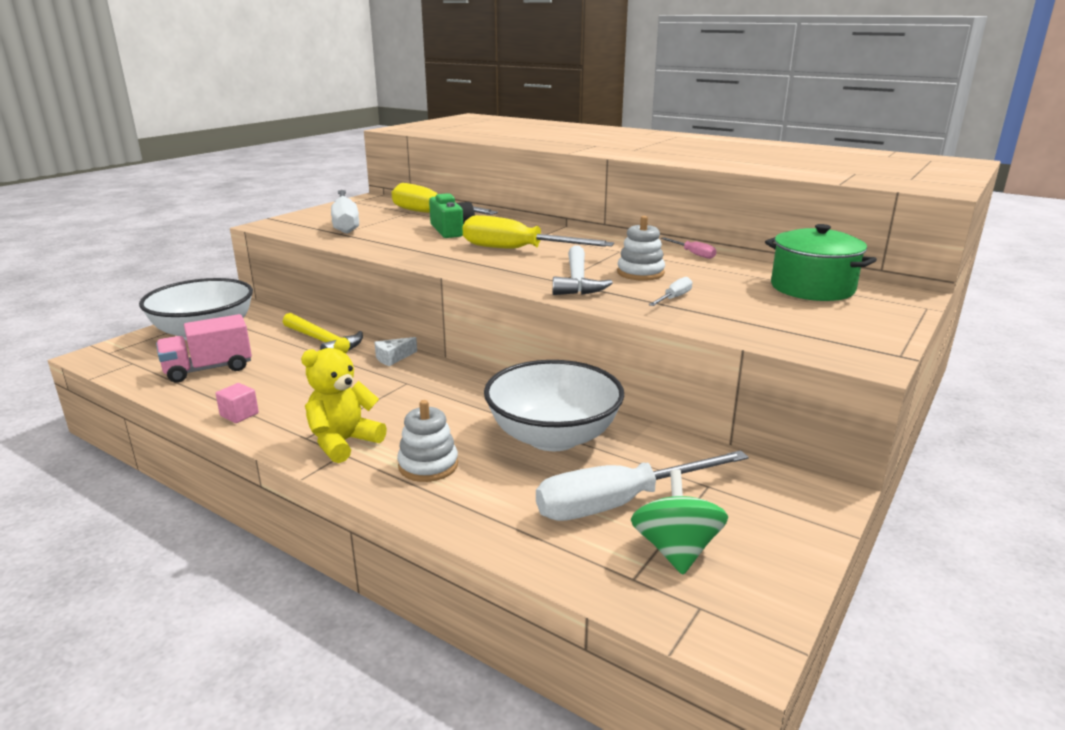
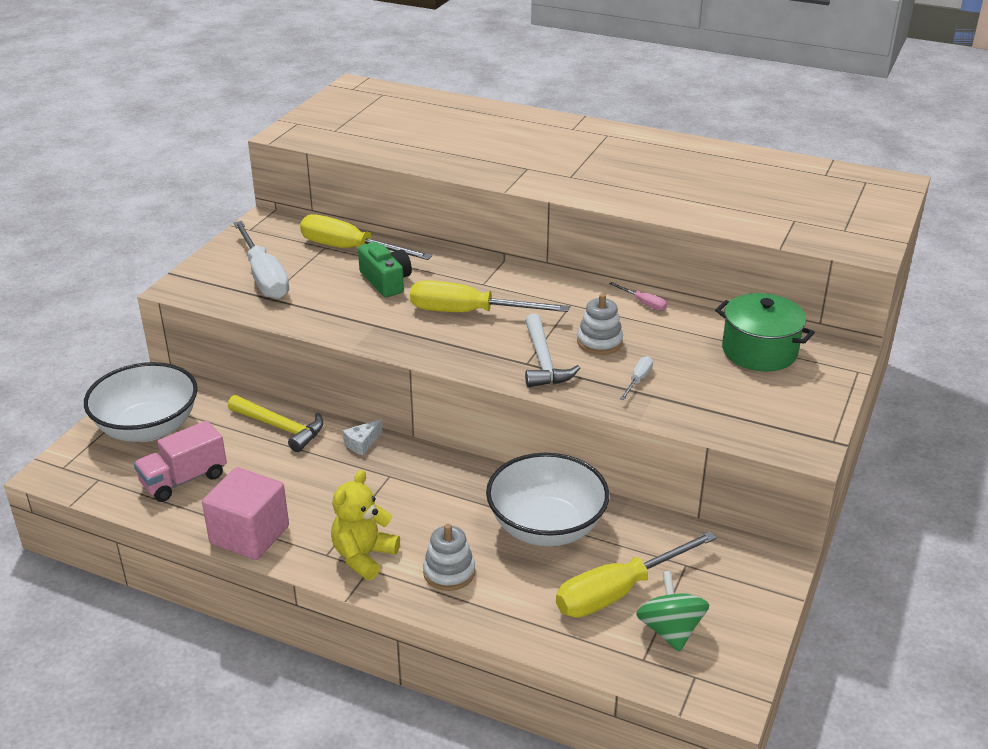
camera: 10 degrees left, 10 degrees up
pink cube [216,383,259,423] -> pink cube [202,467,289,560], size x2.28
white screwdriver [536,450,749,521] -> yellow screwdriver [556,531,717,618]

